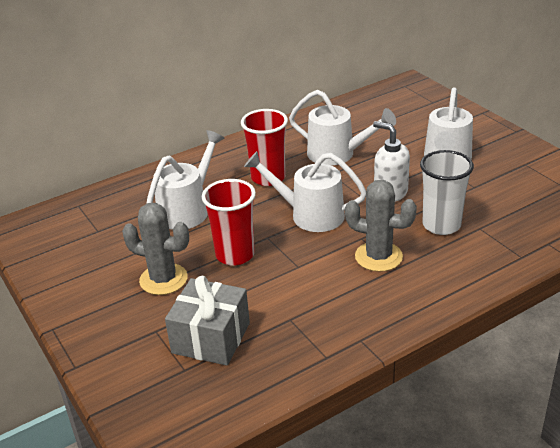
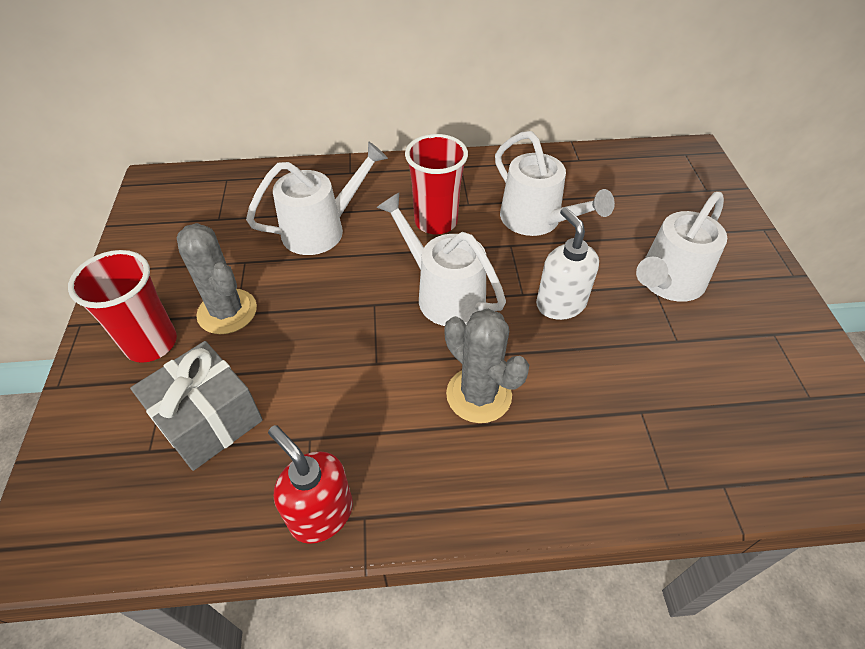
camera: 25 degrees right, 15 degrees up
red cup [202,179,256,266] -> red cup moved to [68,250,177,363]
white cup [420,150,474,235] -> none
none -> red soap dispenser [268,425,353,544]

